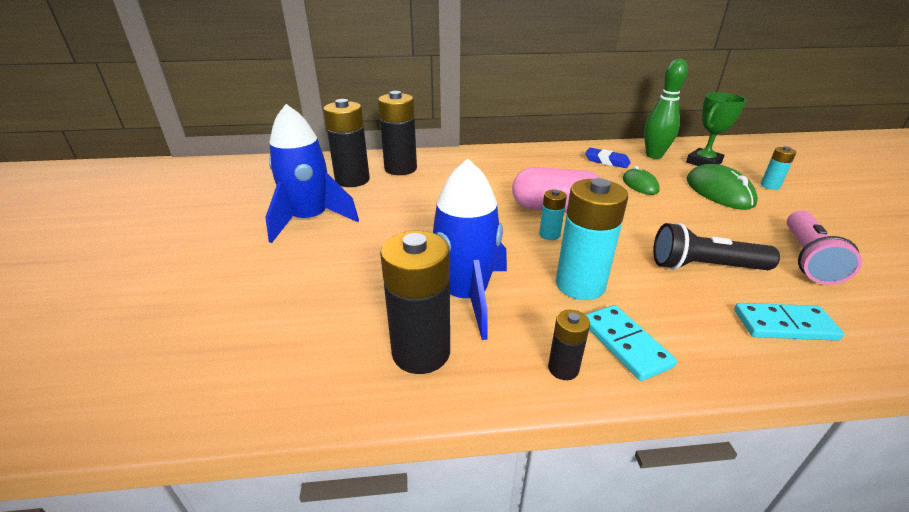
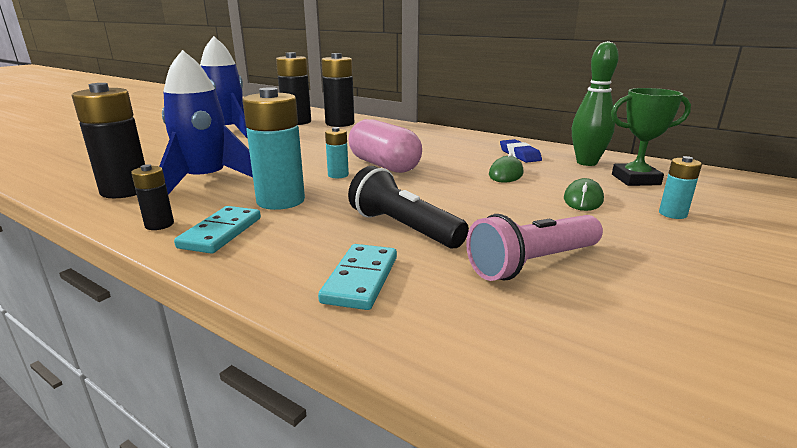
camera: 40 degrees right, 10 degrees down
green mouse [687,164,758,210] -> green mouse [564,178,604,211], size x0.61
turquoise domino [734,303,844,341] -> turquoise domino turned 60 degrees clockwise [318,244,397,310]

